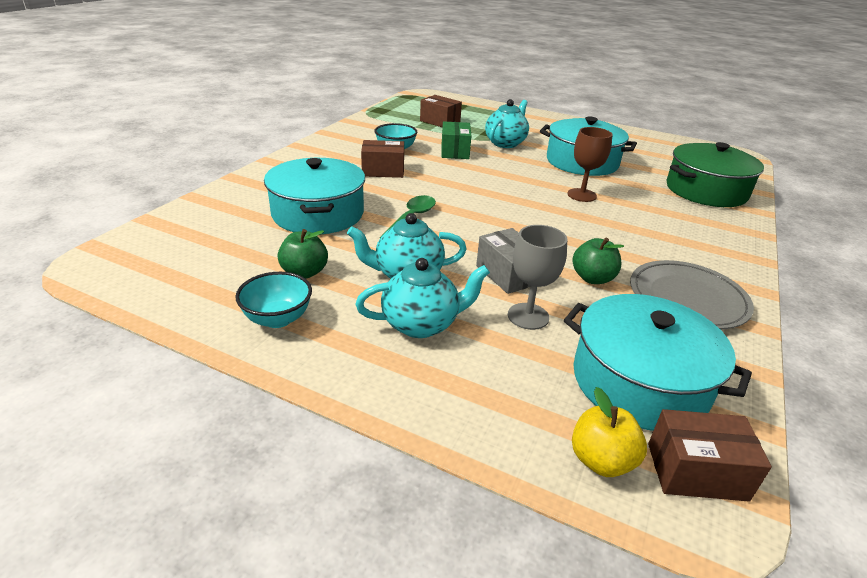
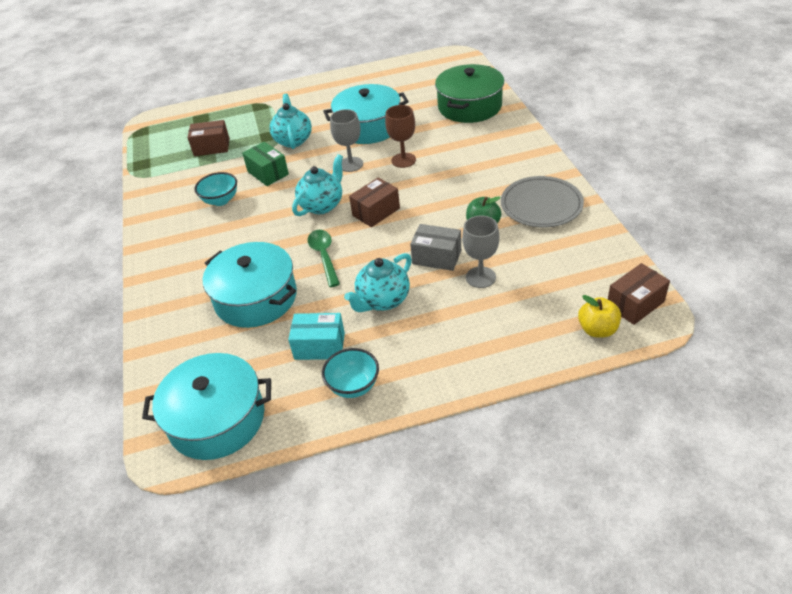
camera: 35 degrees left, 10 degrees up
green apple [278,229,328,279] -> turquoise box [288,313,345,360]
turquoise teapot [355,258,490,338] -> turquoise teapot moved to [292,154,343,216]
brown box [361,140,404,178] -> brown box moved to [349,177,400,227]
turquoise pot [564,294,752,431] -> turquoise pot moved to [142,353,271,460]
none -> grey goblet [330,109,363,172]

